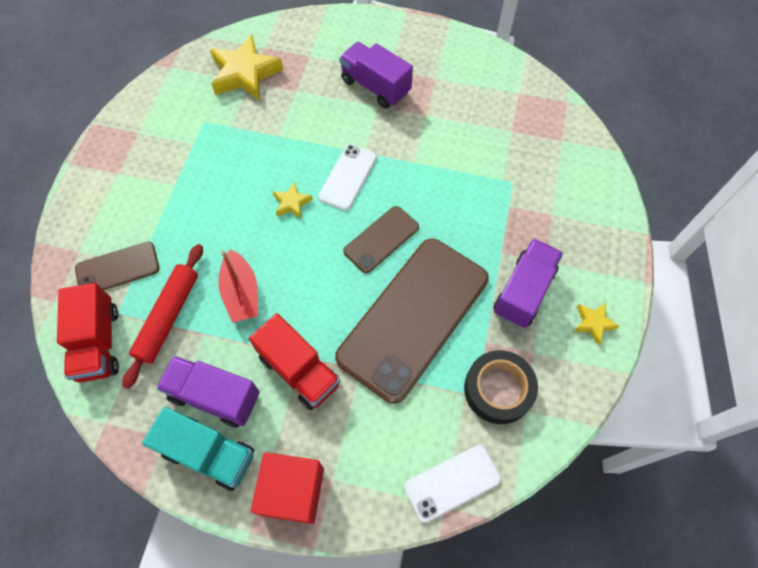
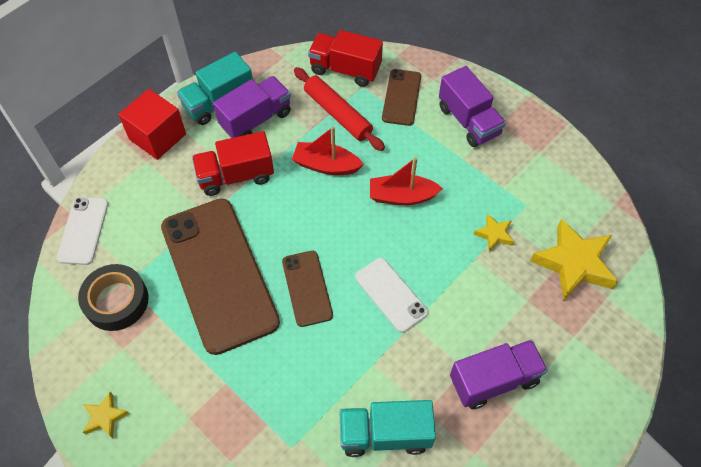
camera: 120 degrees right, 5 degrees down
yellow star [273,182,313,218] -> yellow star moved to [473,214,514,252]
purple truck [493,238,563,328] -> purple truck moved to [439,66,506,147]
none -> turquoise truck [339,400,436,457]
none -> red boat [370,157,443,205]

